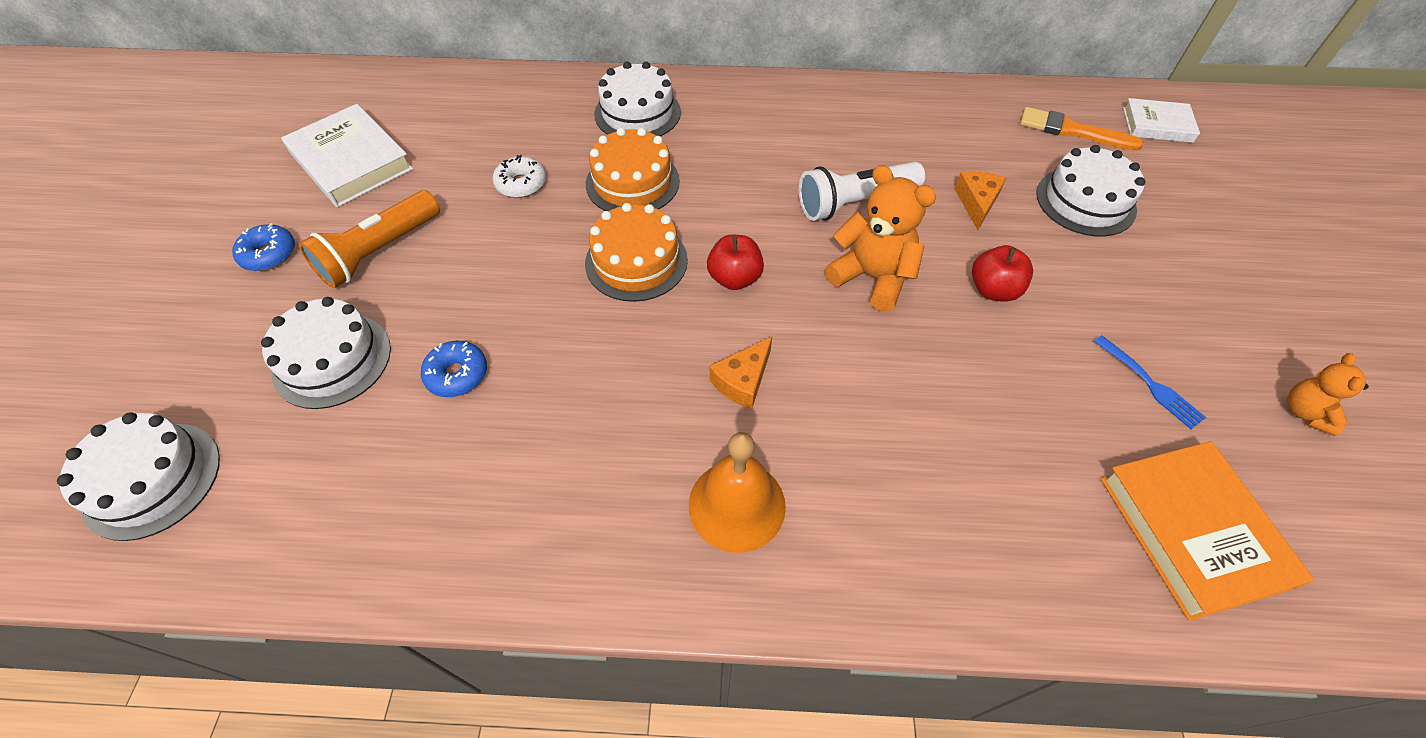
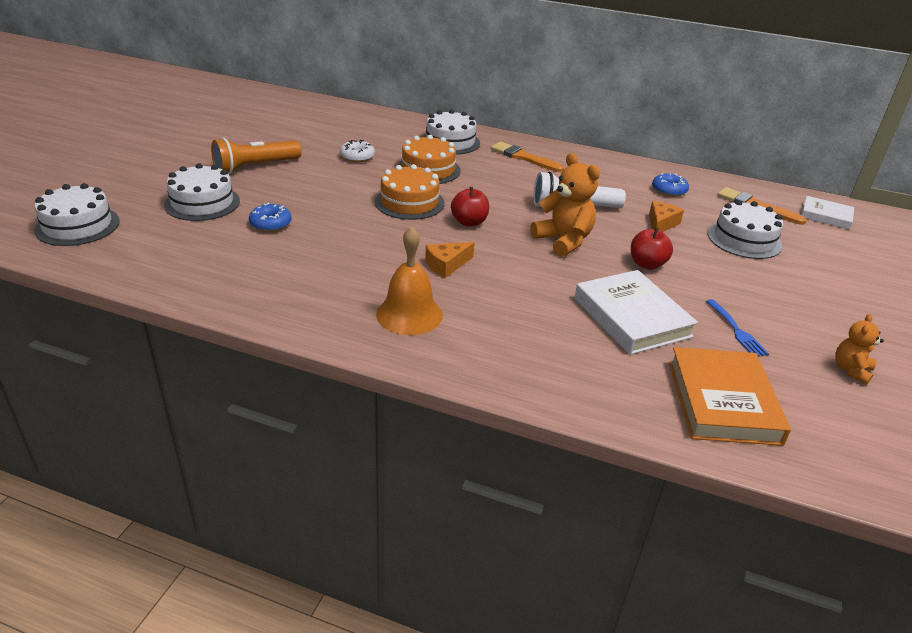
camera: 15 degrees right, 20 degrees down
blue donut [232,223,295,271] -> blue donut moved to [652,173,689,197]
white book [281,104,413,207] -> white book moved to [574,270,698,355]
none -> orange brush [491,142,564,172]

